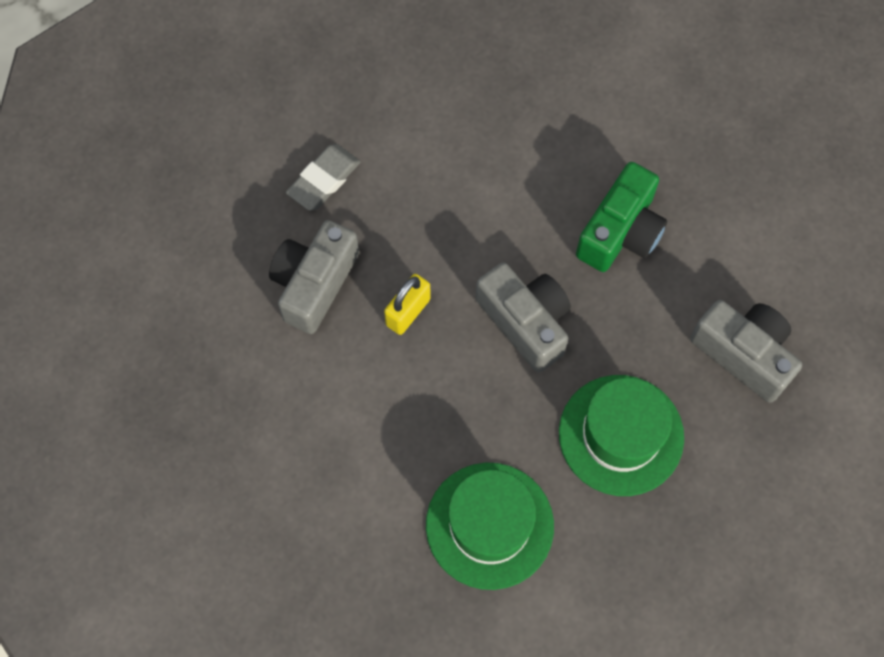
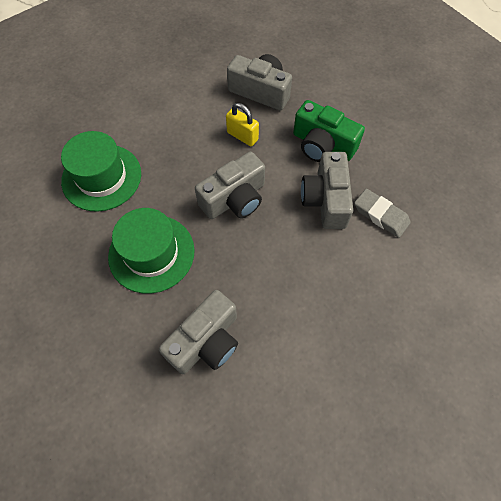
camera: 90 degrees right, 5 degrees down
grey eraser [286,144,360,211] -> grey eraser moved to [354,189,411,238]
green camera [576,162,667,272] -> green camera moved to [293,100,365,162]
none -> grey camera [301,152,353,229]

